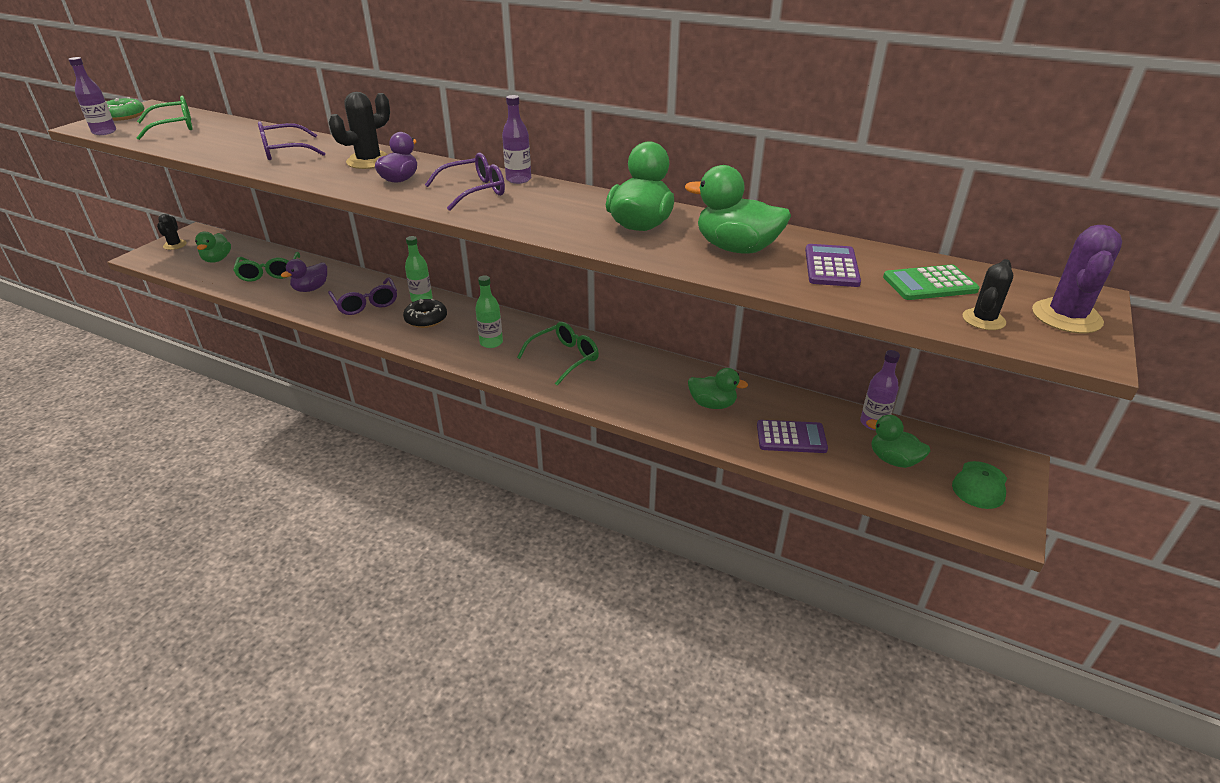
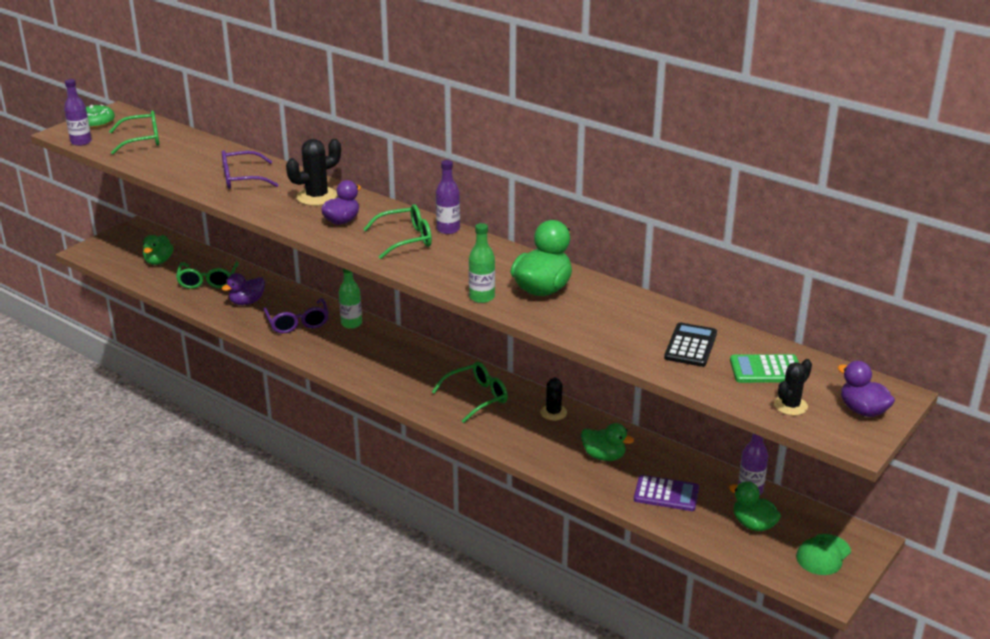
camera: 10 degrees right, 5 degrees down
black cactus [157,214,187,250] -> black cactus moved to [540,377,567,421]
black donut [403,299,447,328] -> none
purple glasses [425,153,505,211] -> green glasses [363,204,432,259]
green bottle [475,275,503,348] -> green bottle moved to [469,223,495,303]
green duck [685,165,791,254] -> none
purple calculator [805,244,861,287] -> black calculator [664,323,717,367]
purple cactus [1032,225,1122,333] -> purple duck [837,361,895,417]

